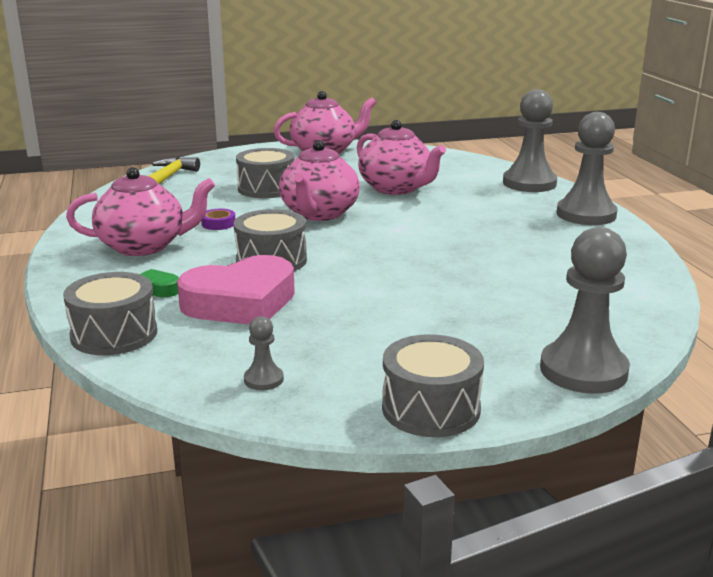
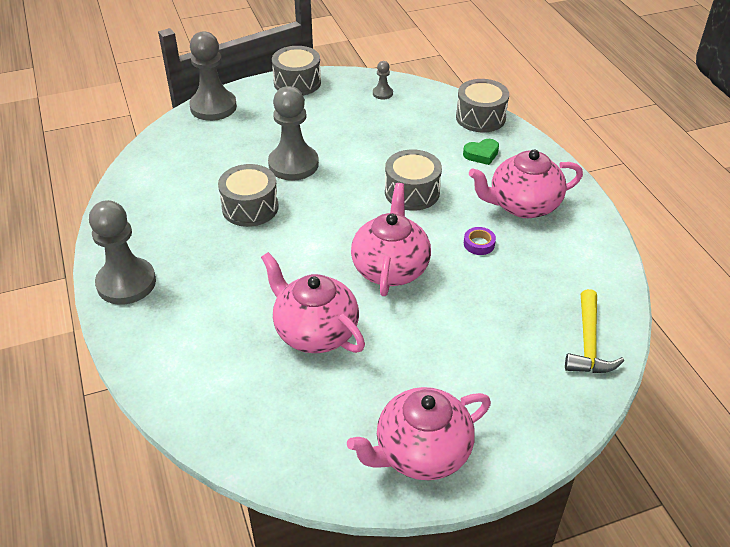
camera: 175 degrees right, 20 degrees up
pink heart [177,255,295,325] -> none
grey drum [236,148,294,198] -> grey drum moved to [218,164,279,227]
grey pawn [503,89,557,192] -> grey pawn moved to [268,86,319,180]

